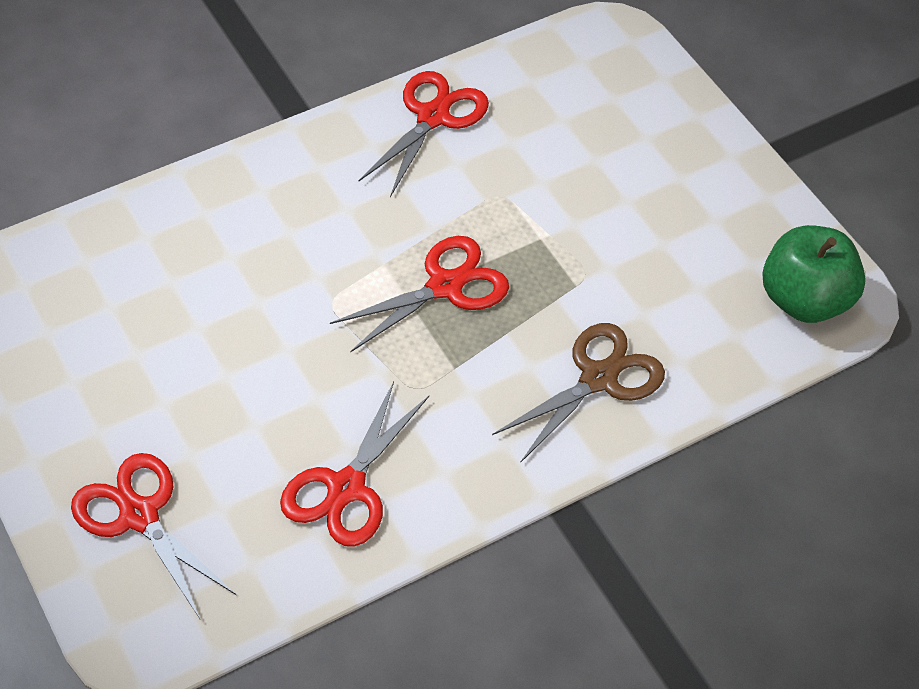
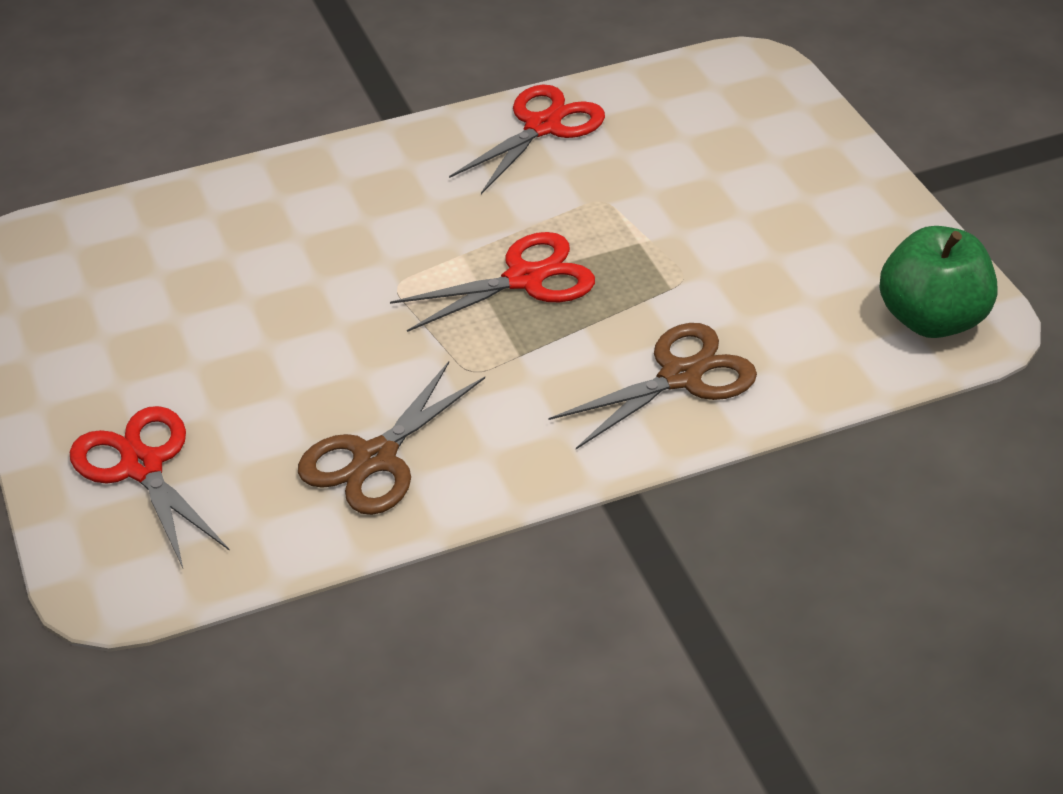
camera: 10 degrees right, 10 degrees down
red scissors [280,381,429,547] -> brown scissors [298,361,485,515]

